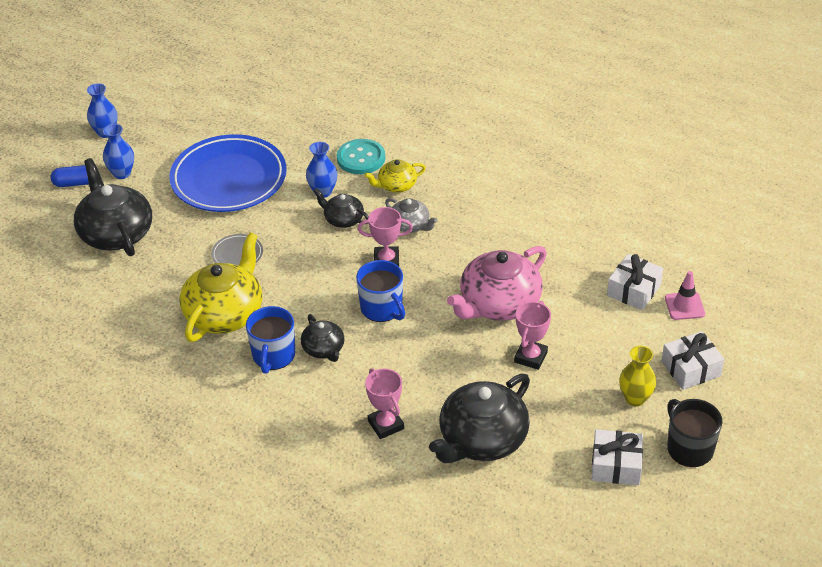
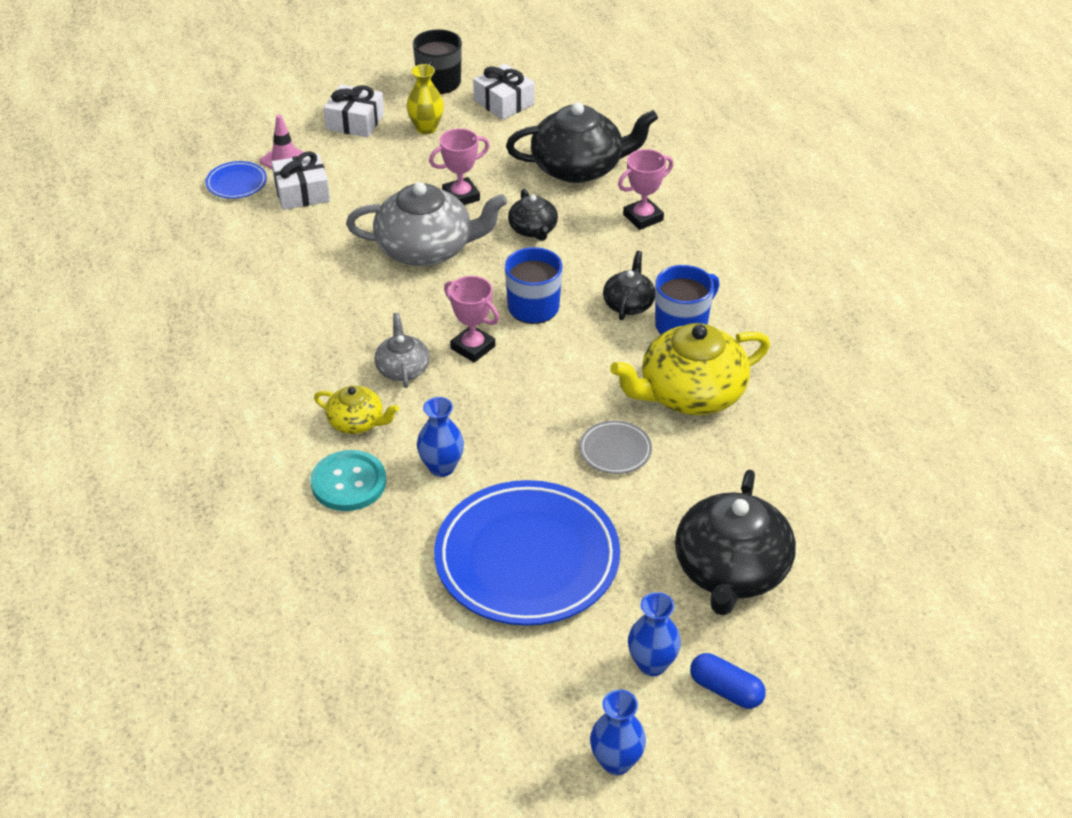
camera: 140 degrees left, 0 degrees up
black teapot [314,188,369,228] -> black teapot moved to [508,189,558,241]
pink trophy [365,368,404,439] -> pink trophy turned 45 degrees clockwise [618,149,673,230]
pink teapot [447,246,547,321] -> grey teapot [346,182,507,266]
none -> blue plate [206,161,267,199]

